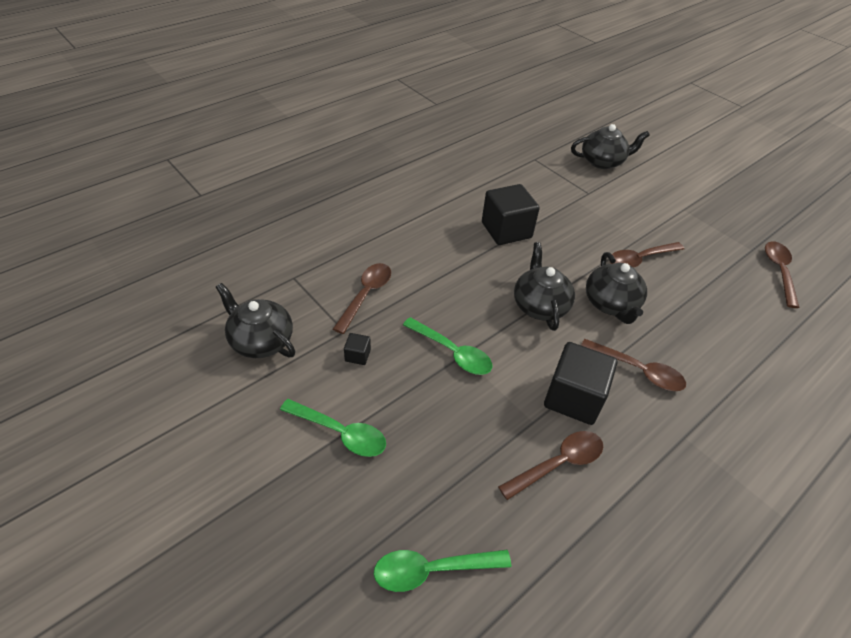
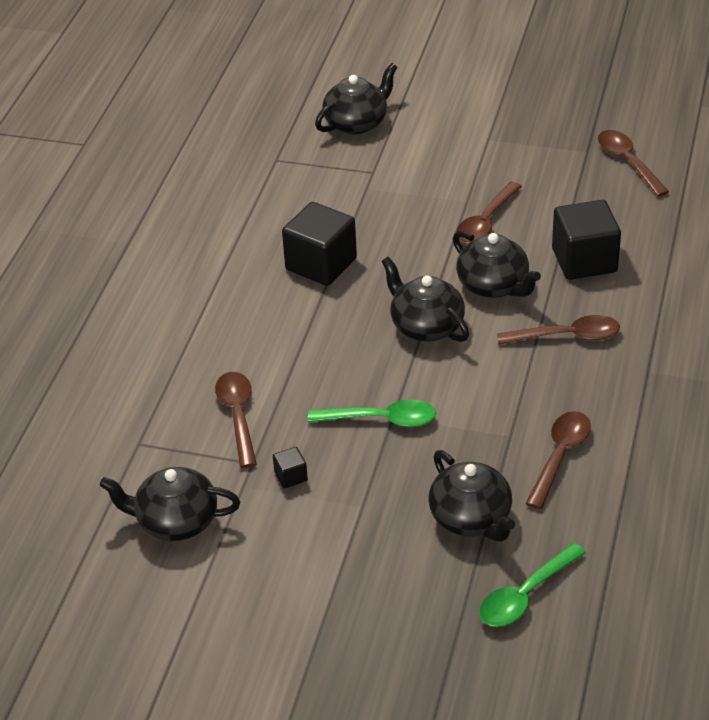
camera: 30 degrees left, 5 degrees down
green spoon [280,399,386,457] -> none
black cube [544,342,617,425] -> black cube moved to [552,200,621,280]
none -> black teapot [429,450,515,542]

